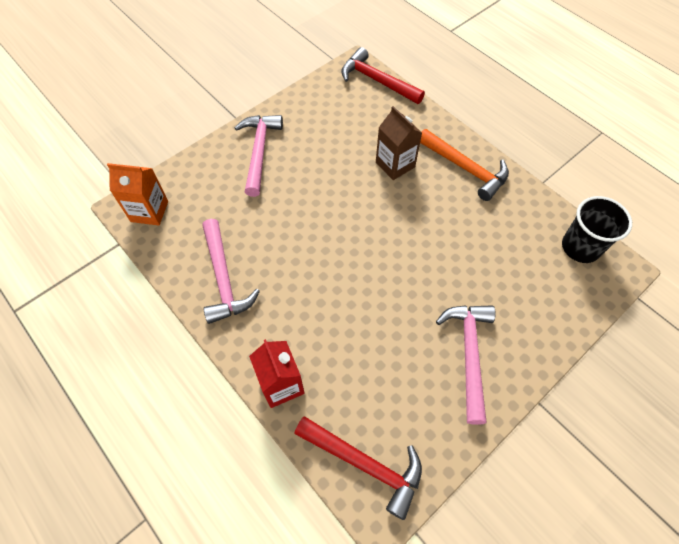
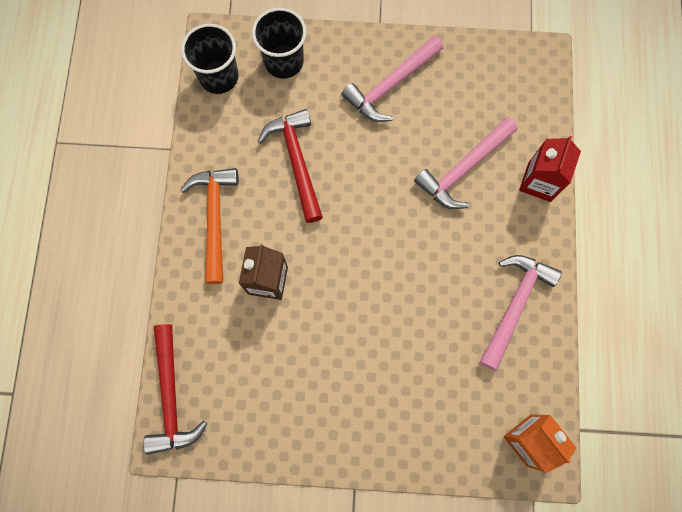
camera: 135 degrees left, 15 degrees up
pink hammer [234,115,283,197] -> pink hammer moved to [414,117,518,209]
red hammer [294,416,422,520] -> red hammer moved to [258,109,323,223]
none -> black cup [252,8,307,78]

